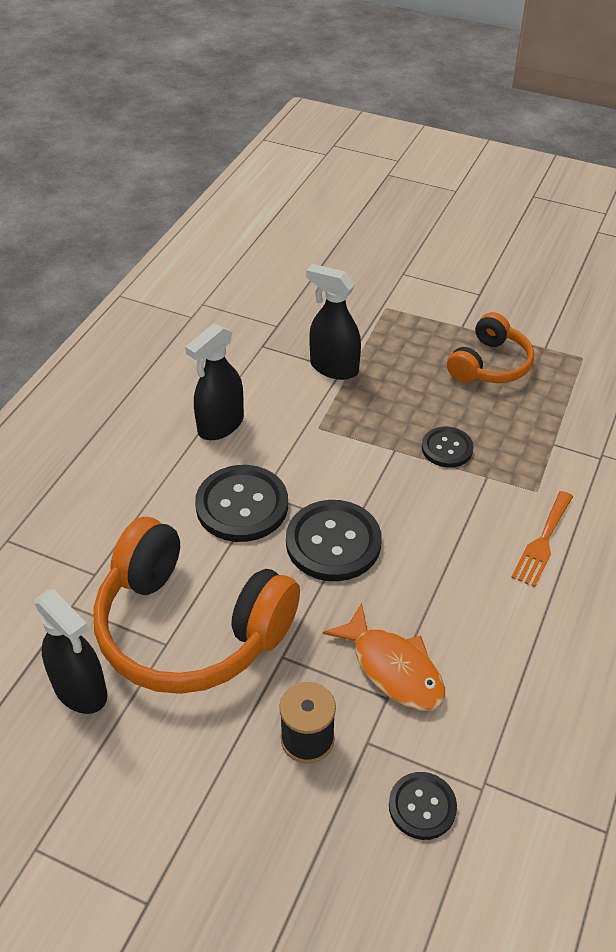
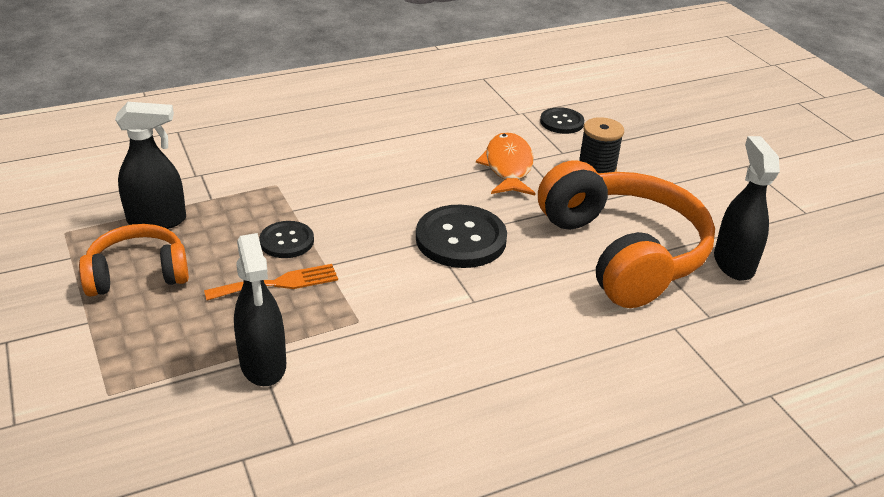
camera: 140 degrees left, 10 degrees down
black spray bottle [185,323,244,440] -> black spray bottle moved to [115,102,186,229]
black button [195,465,288,542] -> none
orange fork [511,491,573,587] -> orange fork moved to [204,264,338,301]

